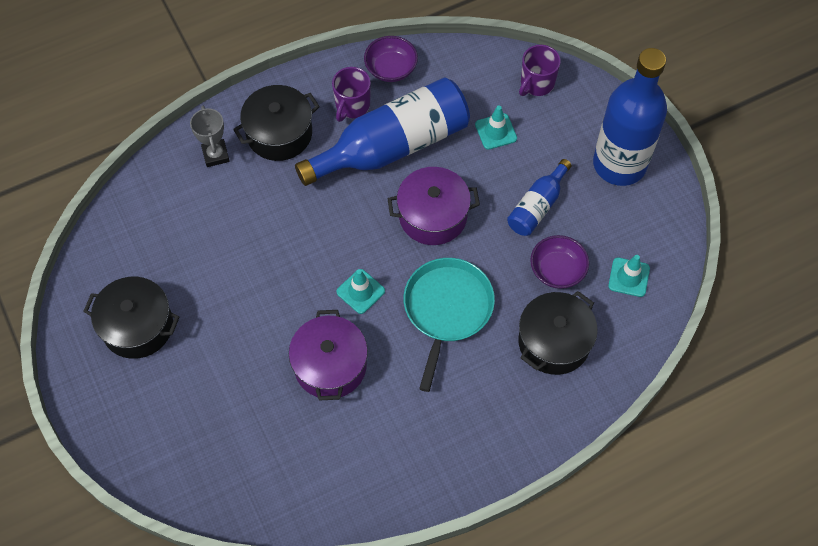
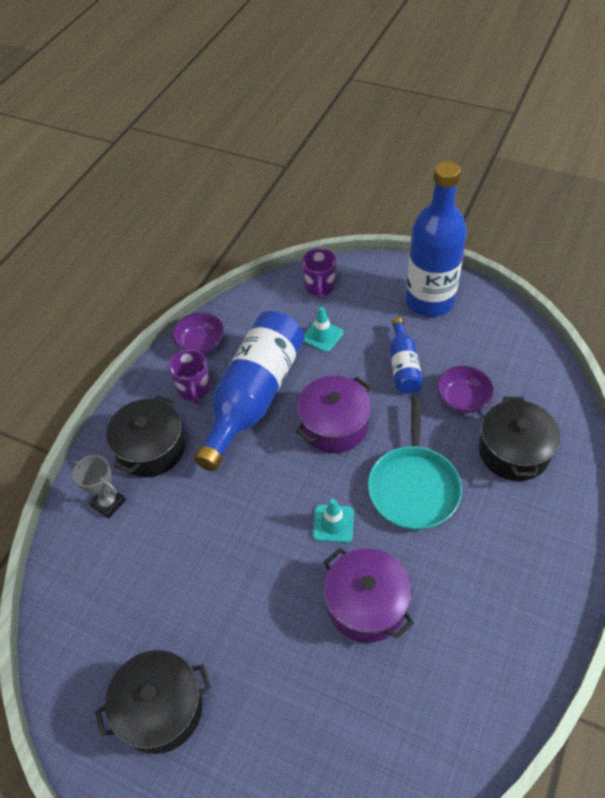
camera: 35 degrees left, 10 degrees down
turquoise pan [404,258,495,392] -> turquoise pan turned 150 degrees counterclockwise [368,397,462,530]
turquoise traffic cone [608,255,650,297] -> none

